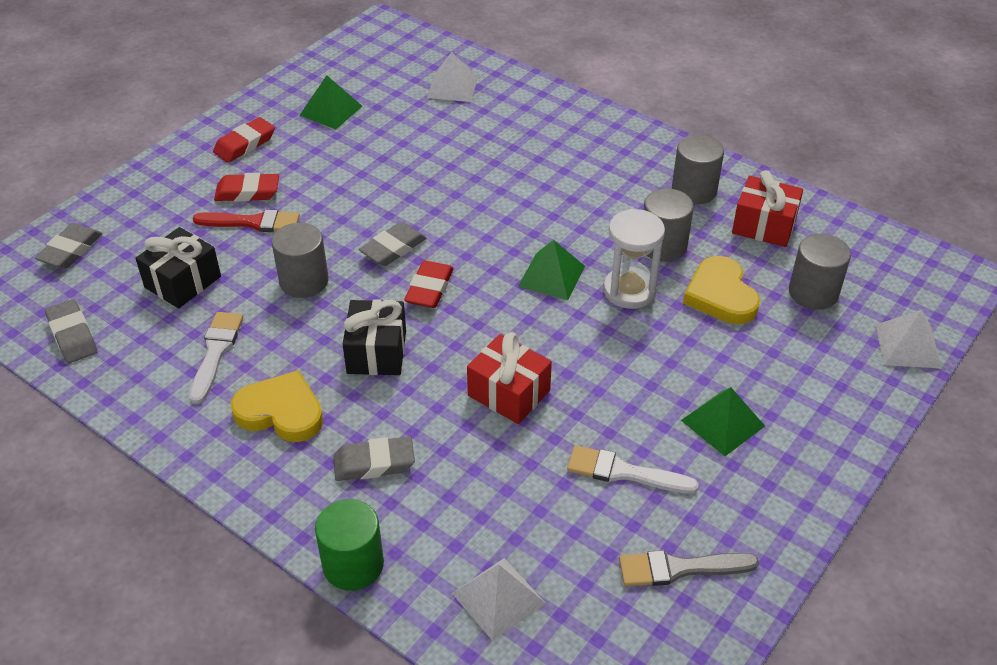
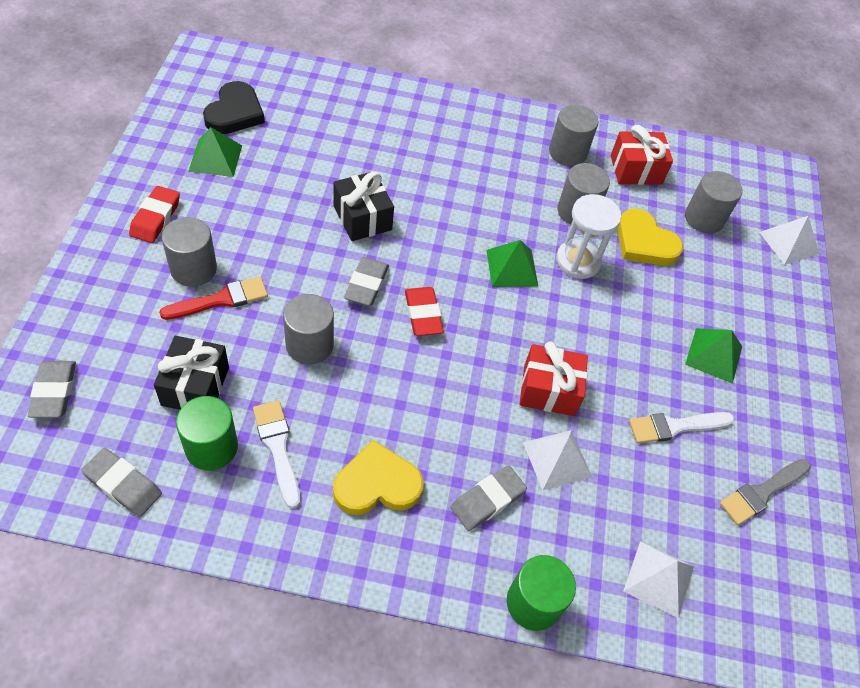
camera: 35 degrees left, 10 degrees up
red eraser [214,173,279,202] -> grey cylinder [162,217,217,287]
black gift [342,300,406,375] -> black gift moved to [333,171,394,241]
white pyramid [427,52,478,102] -> white pyramid moved to [523,430,592,490]
none -> green cylinder [176,396,238,470]
none -> black heart [203,81,265,134]

